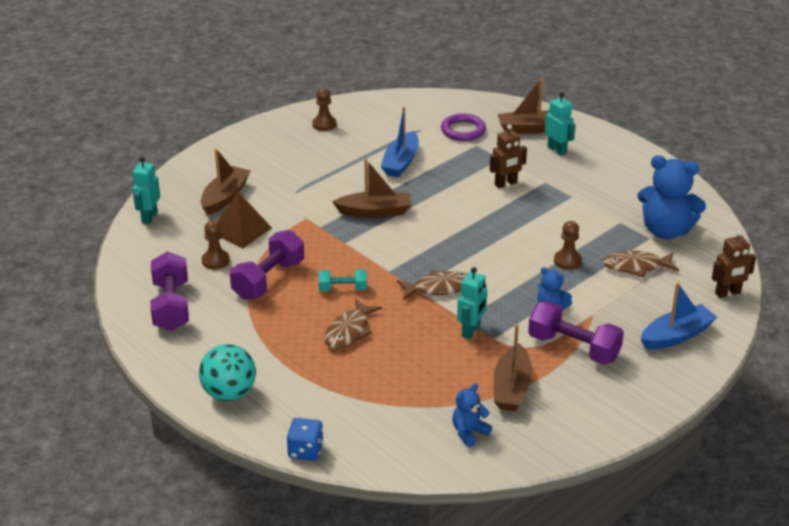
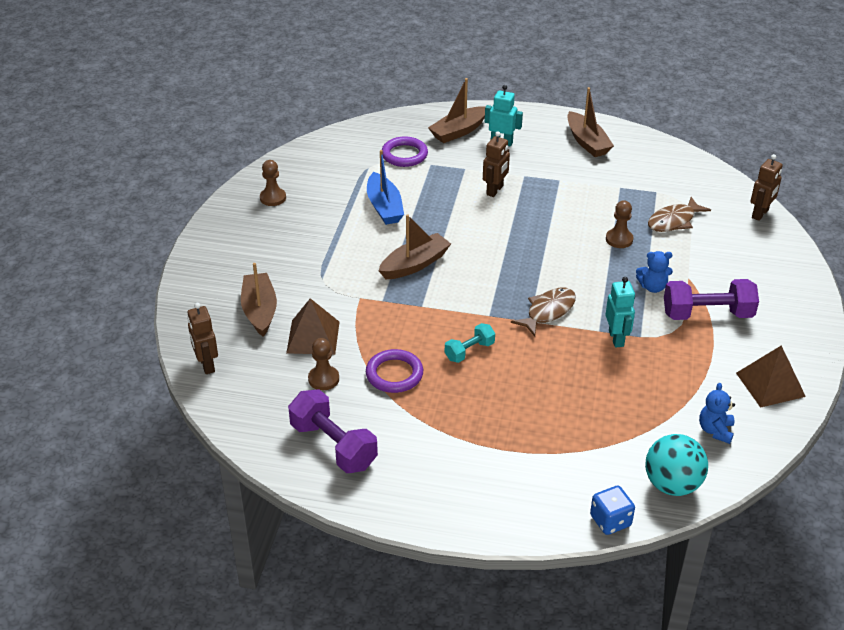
camera: 35 degrees left, 5 degrees up
turquoise robot [132,157,160,224] -> brown robot [187,303,218,374]
turquoise ball [199,344,256,401] -> turquoise ball moved to [645,434,708,496]
purple dumbbell [230,230,304,300] -> purple ring [366,349,423,393]
brown fish [324,298,382,349] -> none
brown boat [493,324,532,411] -> brown boat moved to [567,87,614,157]
blue teddy bear [637,155,706,239] -> none
blue boat [640,282,717,349] -> none
none -> brown pyramid [736,345,806,408]

